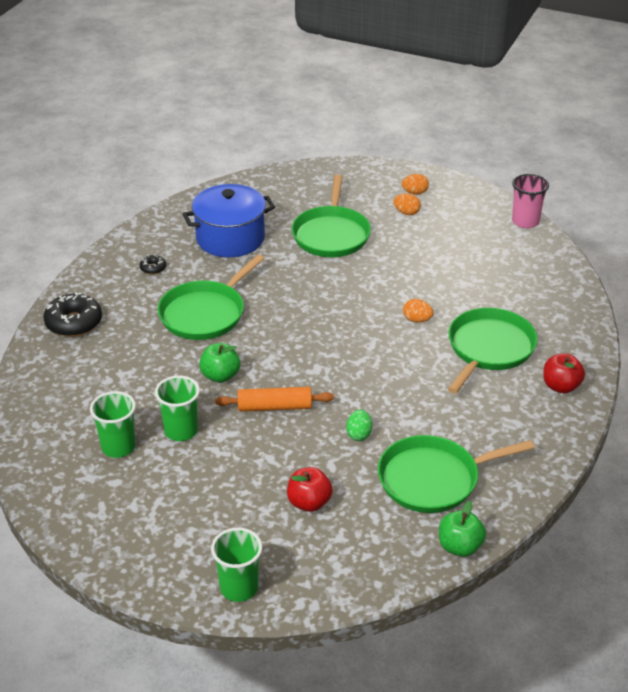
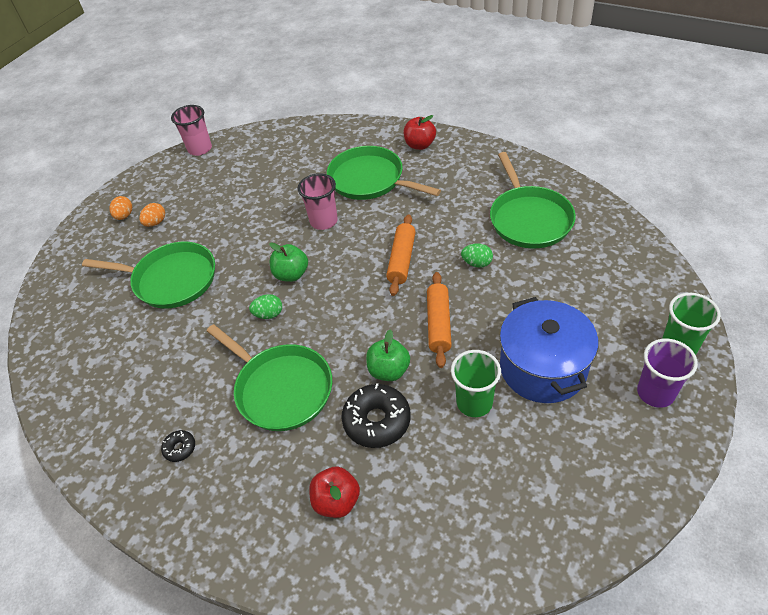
camera: 80 degrees left, 10 degrees up
black donut [43,292,102,337] -> black donut moved to [341,383,411,448]
green cup [90,391,136,458] -> none
blue pot [183,184,275,257] -> blue pot moved to [500,297,598,403]
red apple [287,467,333,512] -> red apple moved to [309,466,360,518]
orange egg [403,299,433,323] -> pink cup [298,173,338,230]
green apple [439,501,486,557] -> green apple moved to [269,243,308,282]
none -> green egg [249,294,282,319]
none -> orange rolling pin [386,214,416,296]
none -> purple cup [637,338,698,408]

